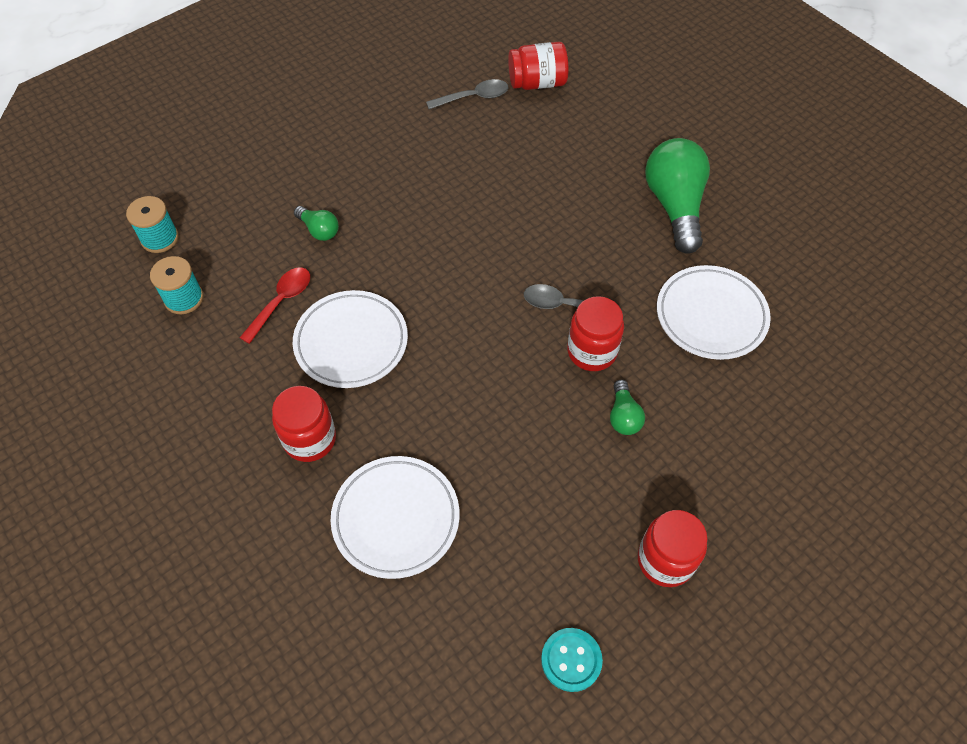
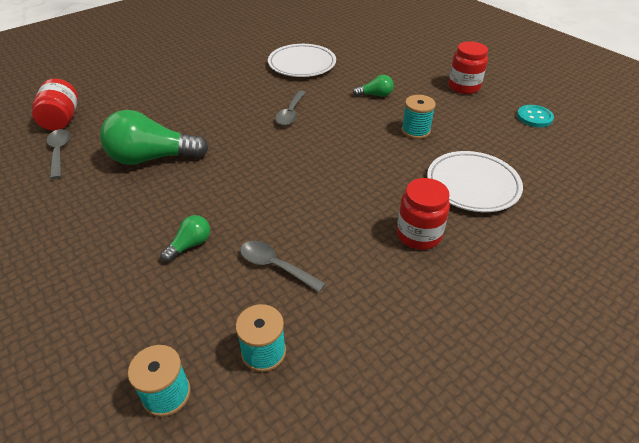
camera: 90 degrees left, 15 degrees down
red spoon [240,267,310,344] -> grey spoon [240,241,326,292]
white plate [293,290,408,388] -> none
red jar [567,296,624,371] -> none
green light bulb [645,138,710,254] -> green light bulb moved to [100,110,209,165]
none -> turquoise spool [401,95,436,139]

